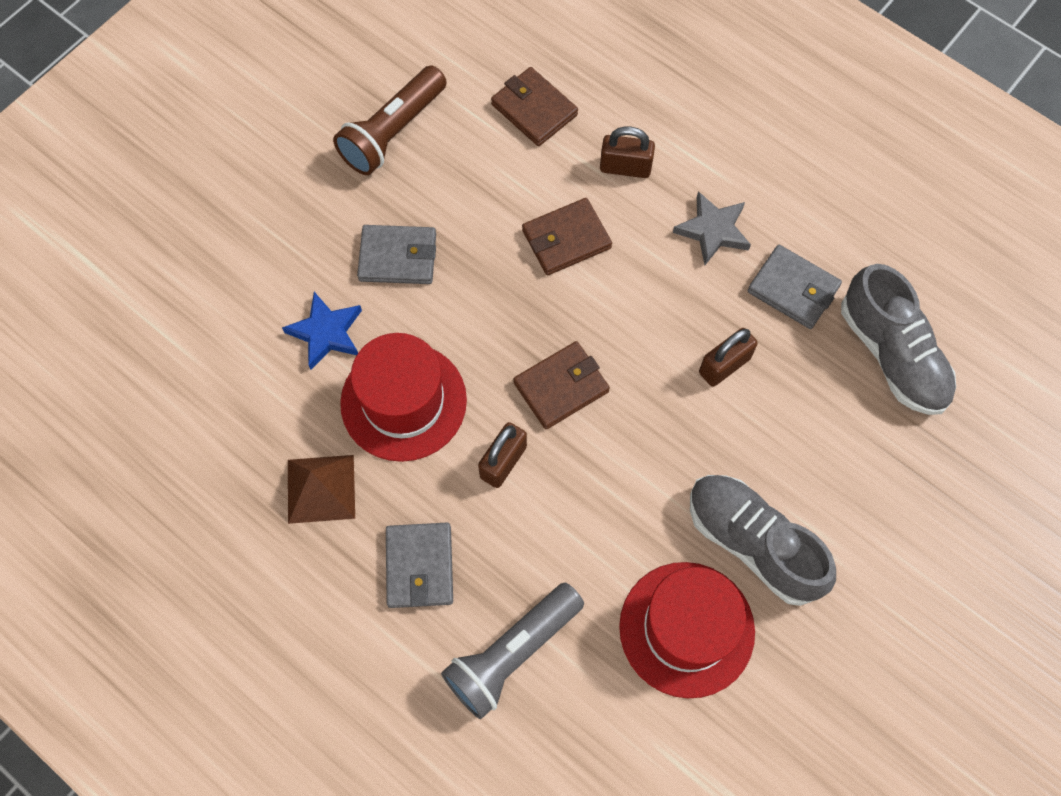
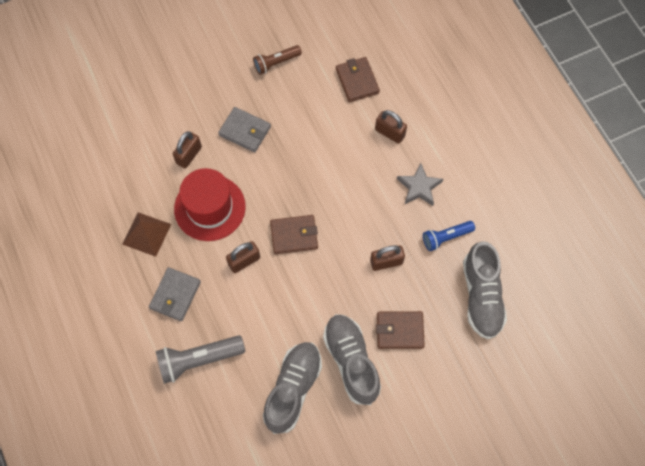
camera: 25 degrees right, 0 degrees up
blue star [282,292,362,370] -> brown padlock [173,131,202,169]
brown flashlight [333,65,447,175] -> brown flashlight [253,45,302,75], size x0.64
brown wallet [522,198,612,275] -> brown wallet moved to [376,311,425,349]
red hat [619,562,755,698] -> grey shoe [263,342,322,434]
grey wallet [747,245,842,329] -> blue flashlight [423,221,475,251]

